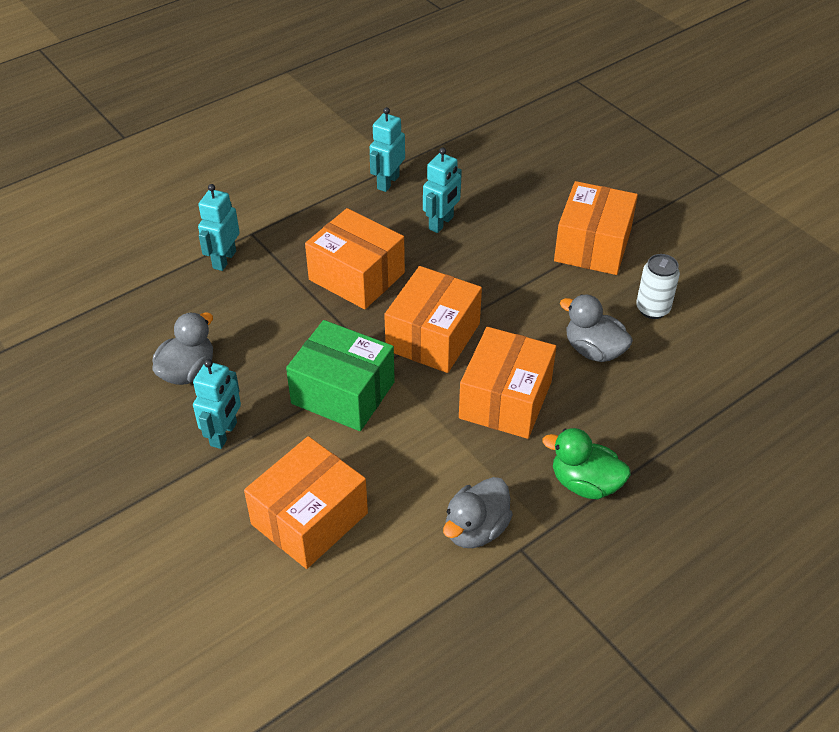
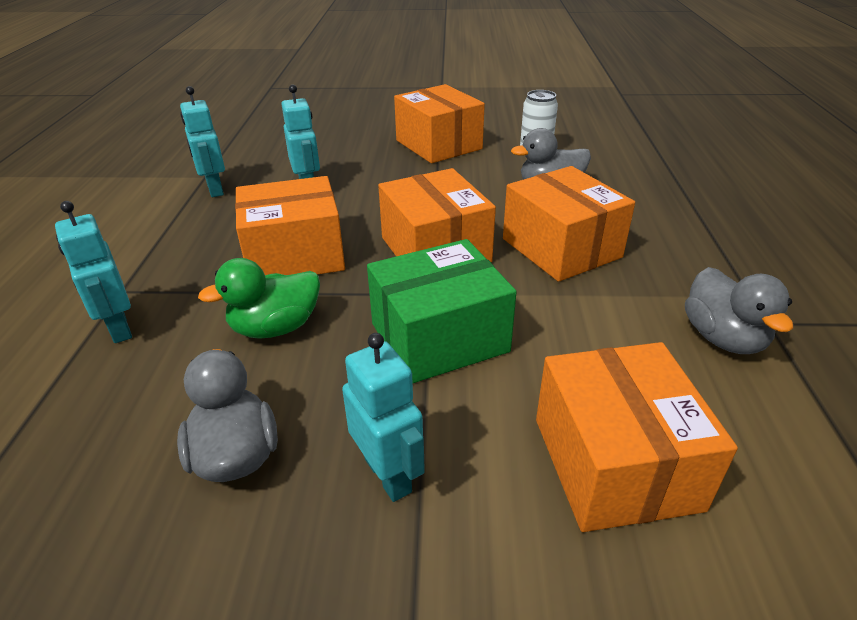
camera: 50 degrees left, 10 degrees down
green duck [542,428,631,499] -> green duck moved to [198,258,320,339]

